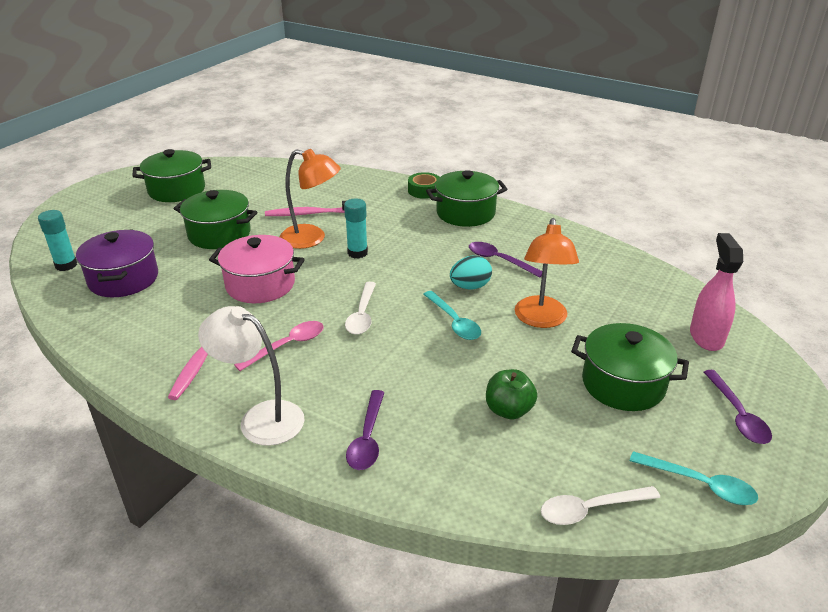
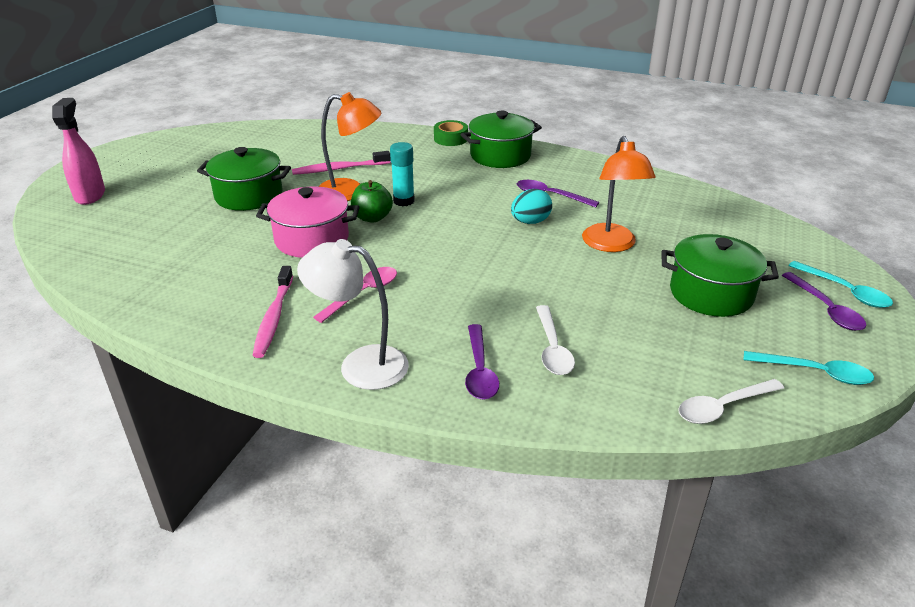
camera: 10 degrees left, 0 degrees up
turquoise glue stick [38,210,77,271] -> none
purple pot [76,229,158,297] -> none
green pot [132,149,211,202] -> none
white spoon [345,282,376,335] -> white spoon moved to [536,305,575,375]
turquoise spoon [423,291,481,340] -> turquoise spoon moved to [788,261,893,308]
green apple [486,369,537,420] -> green apple moved to [351,180,393,223]
pink spray bottle [690,233,743,351] -> pink spray bottle moved to [52,98,105,205]

